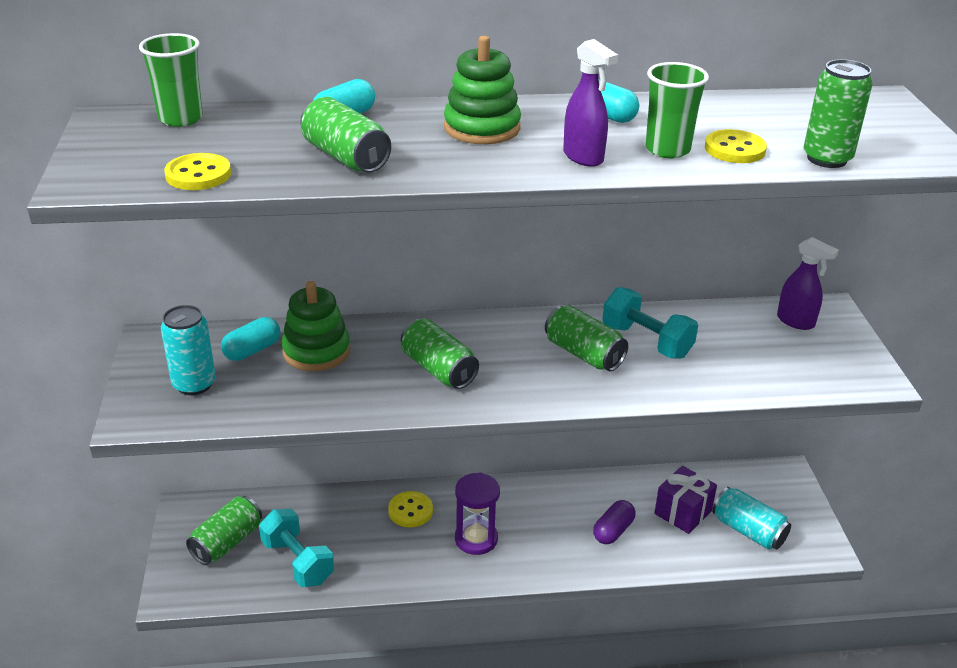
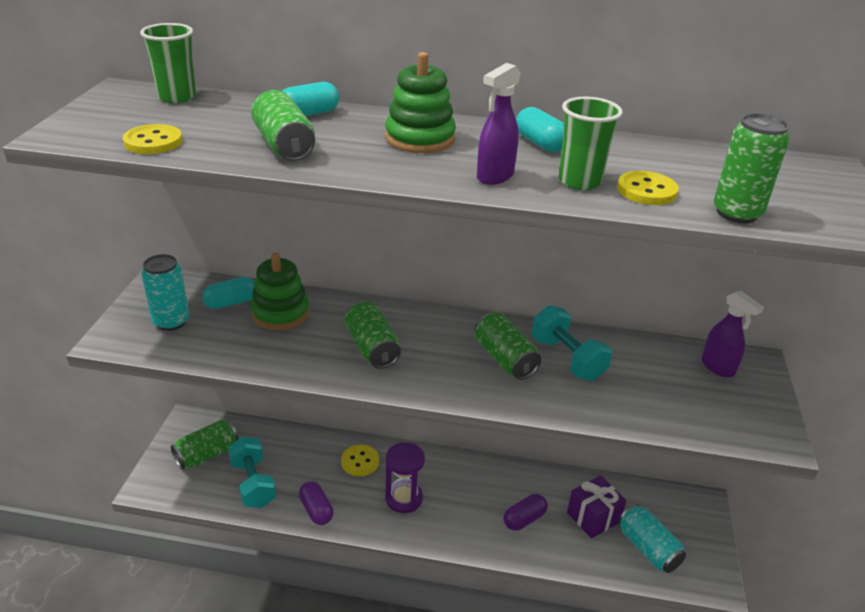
camera: 15 degrees right, 0 degrees up
purple spray bottle [563,39,618,167] -> purple spray bottle turned 60 degrees clockwise [477,63,521,185]
none -> purple capsule [299,481,333,525]

